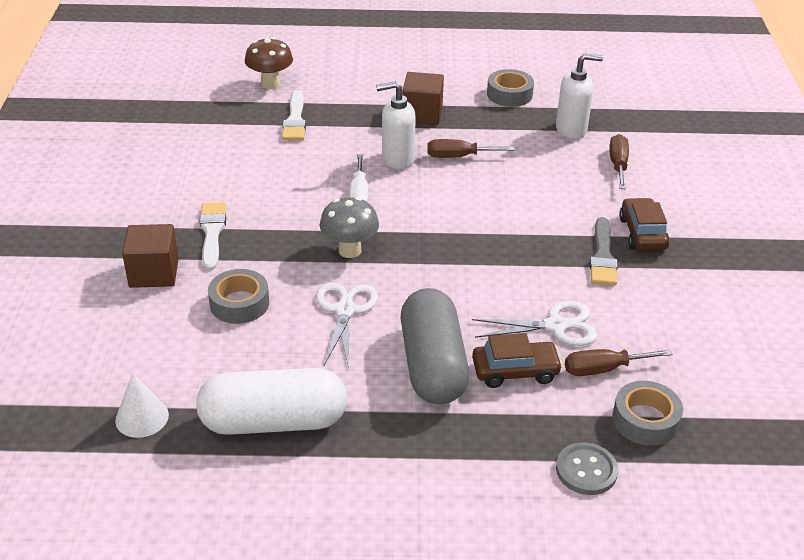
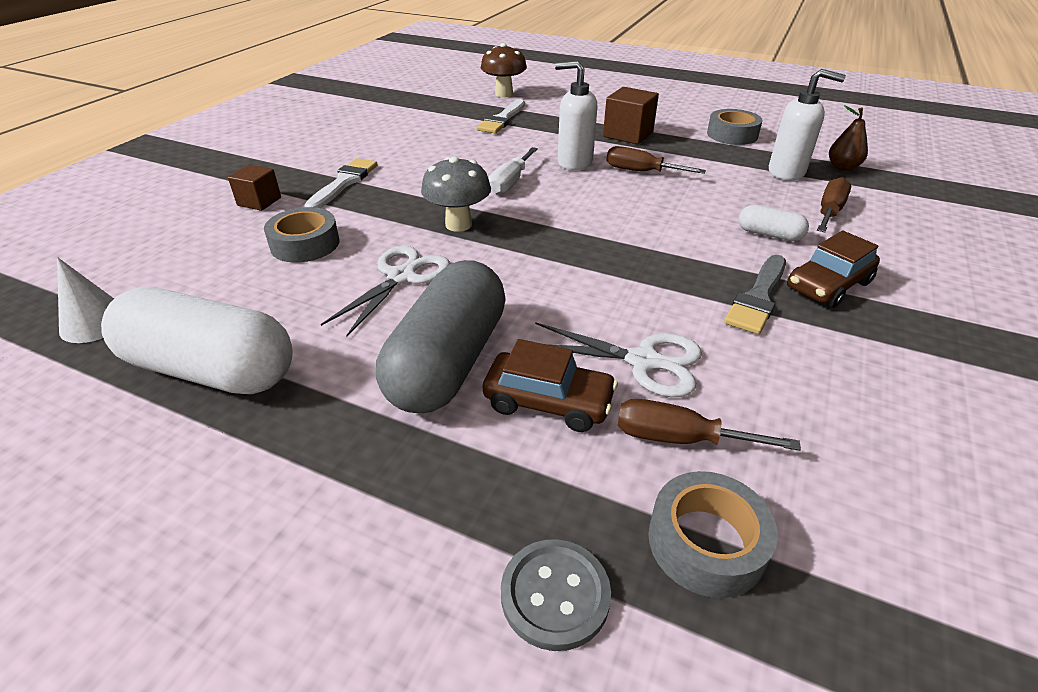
camera: 25 degrees right, 0 degrees up
brown cube [122,224,179,288] -> brown cube [228,165,281,211], size x0.66
brown car [619,198,669,250] -> brown car turned 150 degrees counterclockwise [787,231,880,308]
none -> white capsule [739,205,809,241]
none -> brown pear [829,105,868,171]

